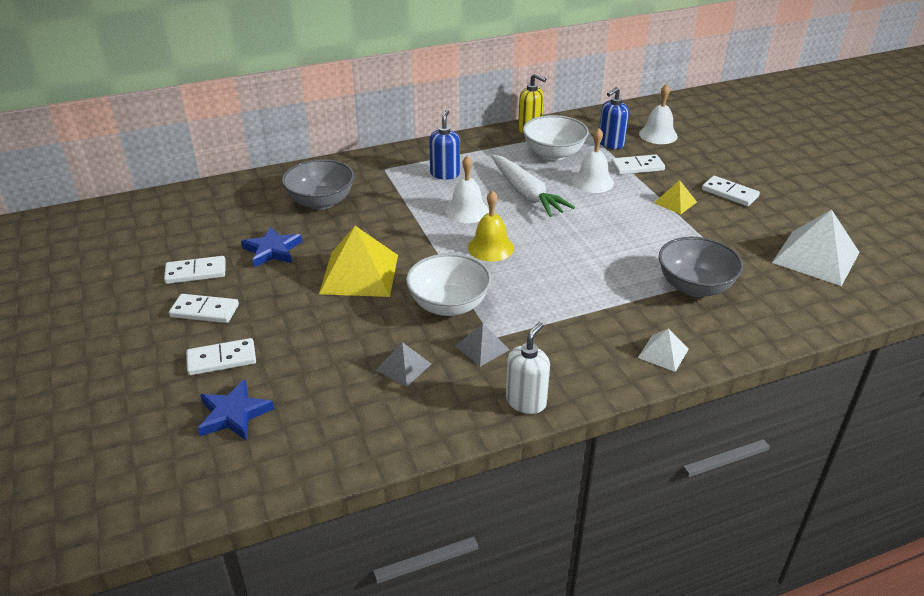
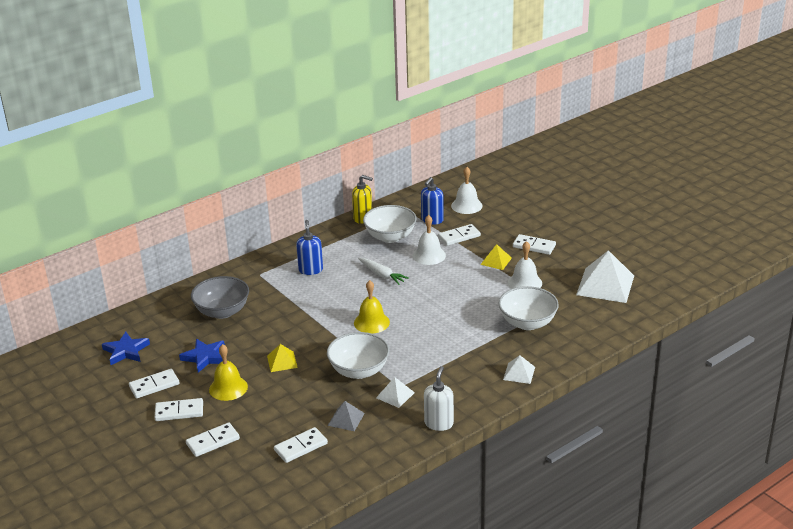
camera: 15 degrees left, 5 degrees down
blue star [198,379,274,440] -> blue star moved to [102,331,150,365]
yellow pyramid [319,226,398,297] -> yellow pyramid [267,344,298,372], size x0.50
white bell [445,155,489,223] -> white bell moved to [508,241,542,289]
grey pyramid [456,323,510,367] -> white pyramid [376,377,415,408]
white carrot [491,155,575,217] -> white carrot [358,258,409,285], size x0.63
grey bowl [659,237,743,297] -> white bowl [498,286,559,330]
none -> yellow bell [209,344,248,401]
none -> white domino [274,427,328,463]

